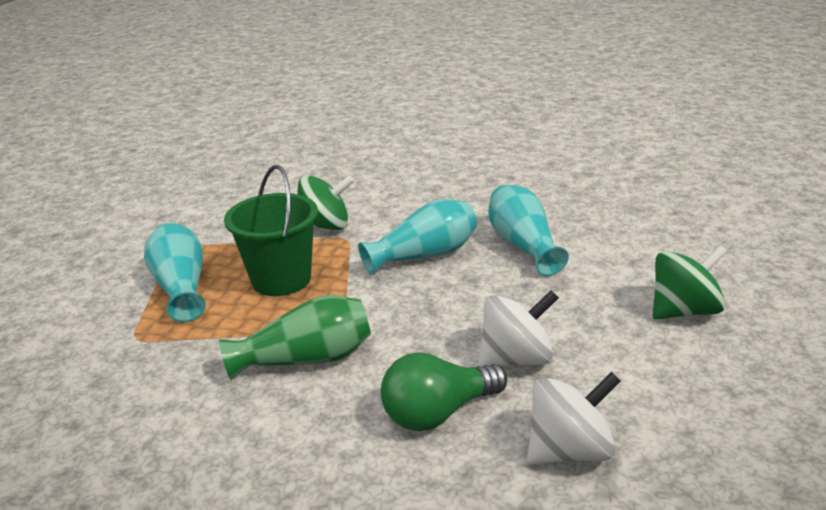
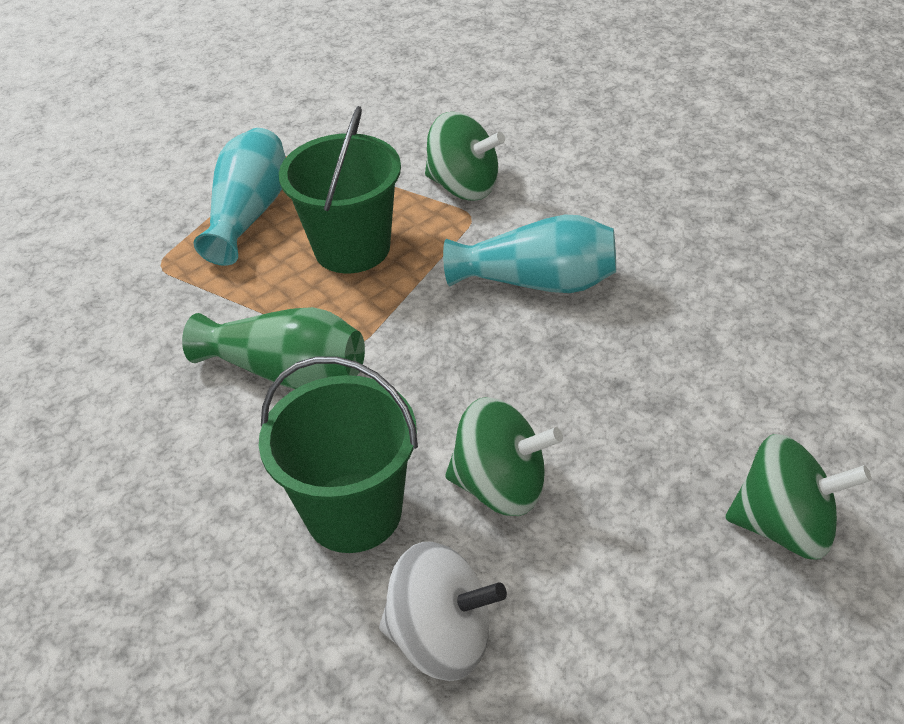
camera: 35 degrees right, 15 degrees up
green light bulb [381,352,507,431] -> green bucket [259,356,418,553]
white spinning top [478,290,559,366] -> green spinning top [445,397,563,516]
turquoise vase [489,185,569,276] -> none

